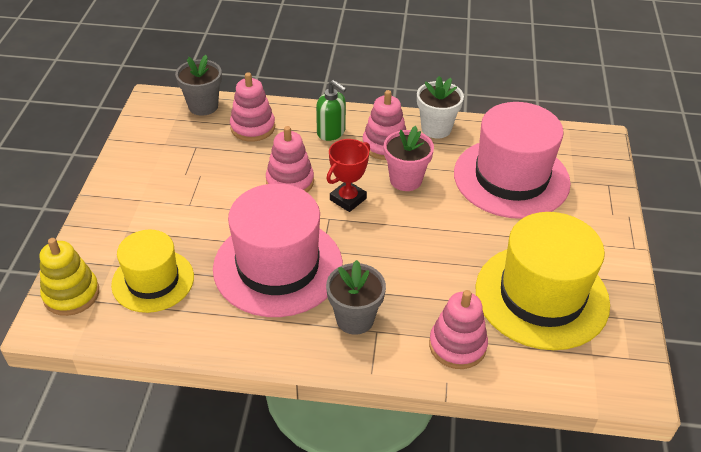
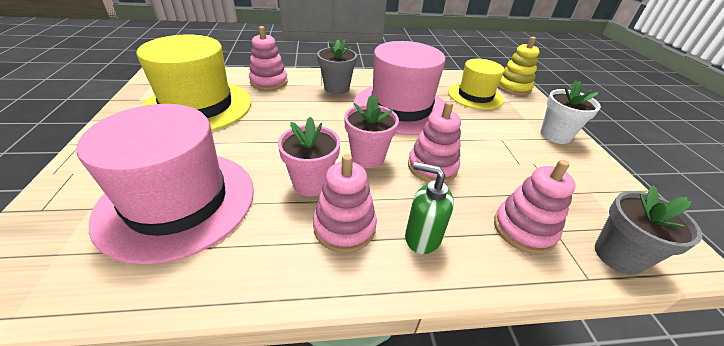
camera: 165 degrees right, 5 degrees down
red trophy [326,139,370,212] -> pink flower pot [344,96,399,168]
white flower pot [417,76,464,138] -> white flower pot moved to [540,81,601,144]

